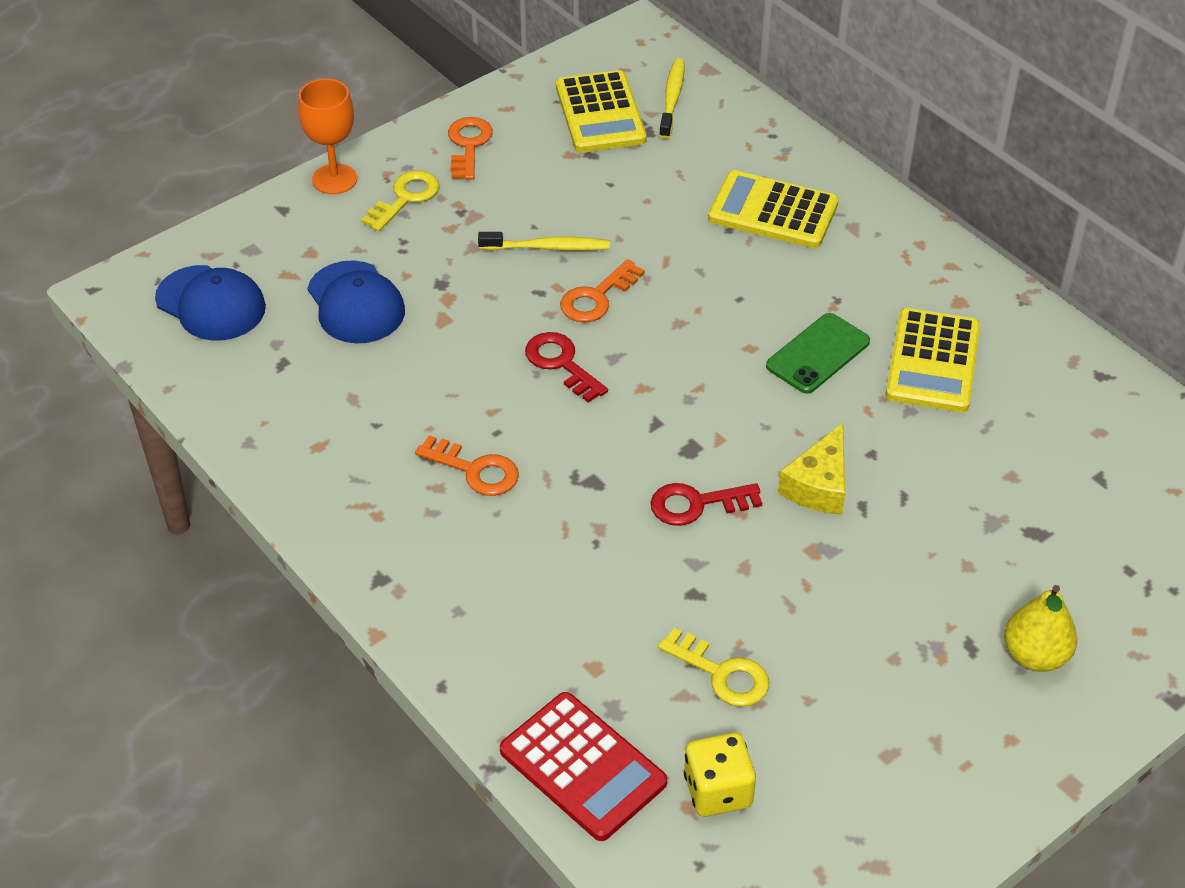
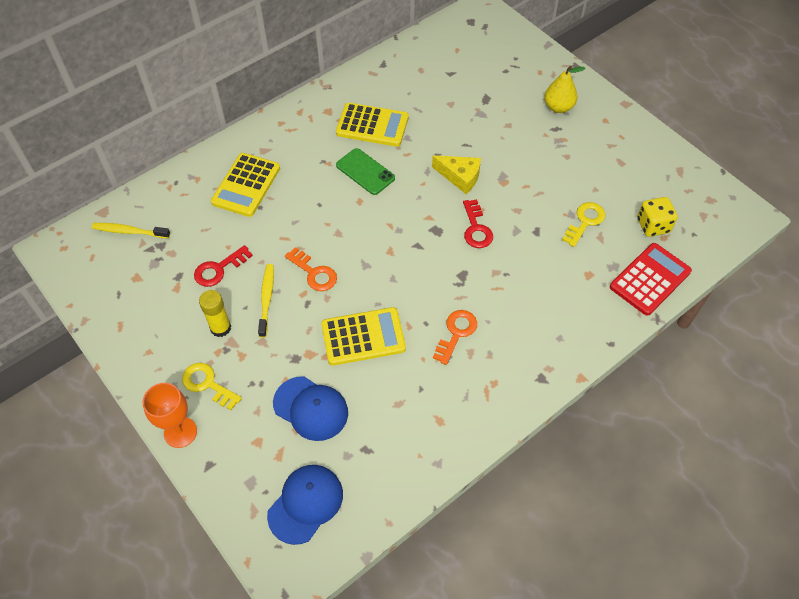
camera: 90 degrees left, 10 degrees up
blue cap [307,260,405,343] -> blue cap turned 60 degrees clockwise [273,376,348,441]
orange key [448,117,493,180] -> none
red key [525,332,608,403] -> red key moved to [194,245,253,287]
yellow calculator [556,70,647,153] -> yellow calculator moved to [321,307,406,366]
none -> yellow glue stick [199,290,231,337]

